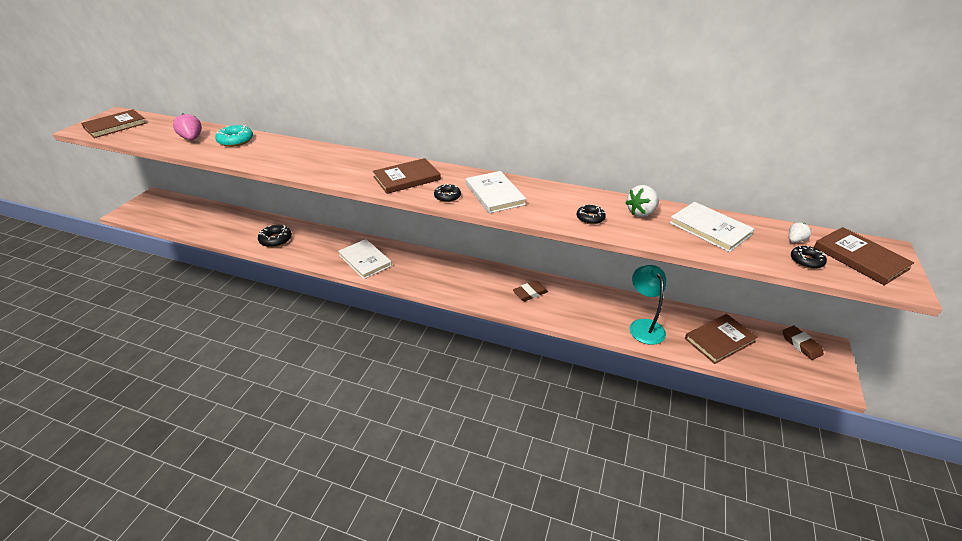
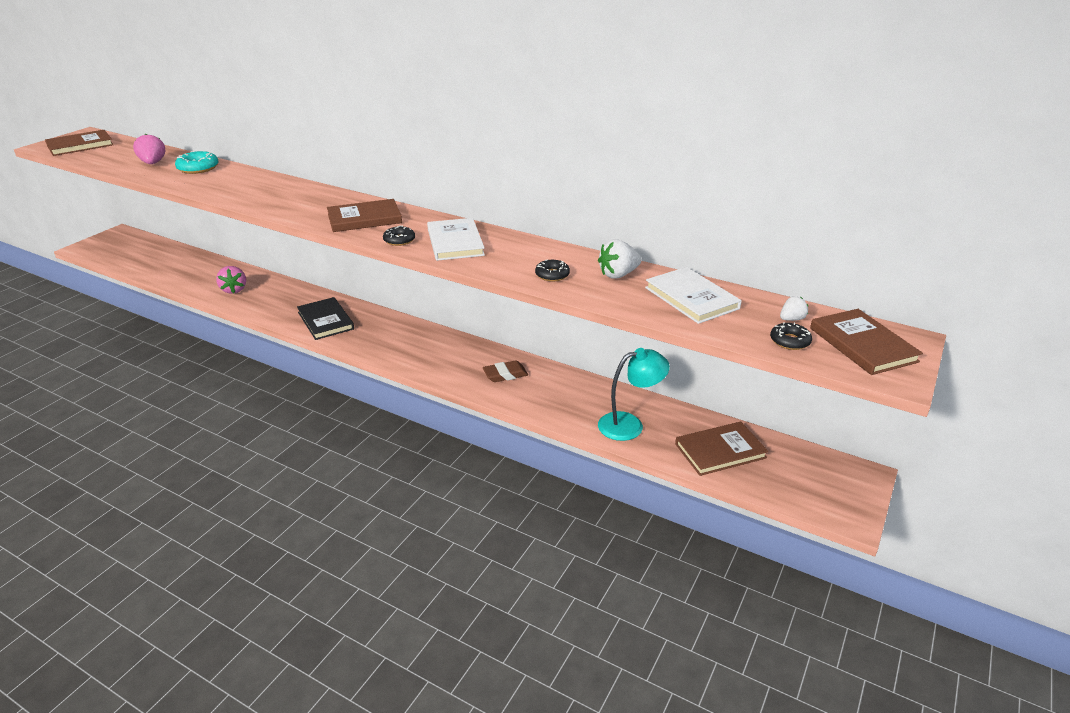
camera: 10 degrees right, 5 degrees down
black donut [258,225,292,247] -> pink strawberry [216,266,246,294]
white book [338,239,392,279] -> black book [297,297,354,340]
turquoise lamp [630,265,666,345] -> turquoise lamp turned 75 degrees clockwise [598,348,670,441]
brown eraser [783,325,824,360] -> none

